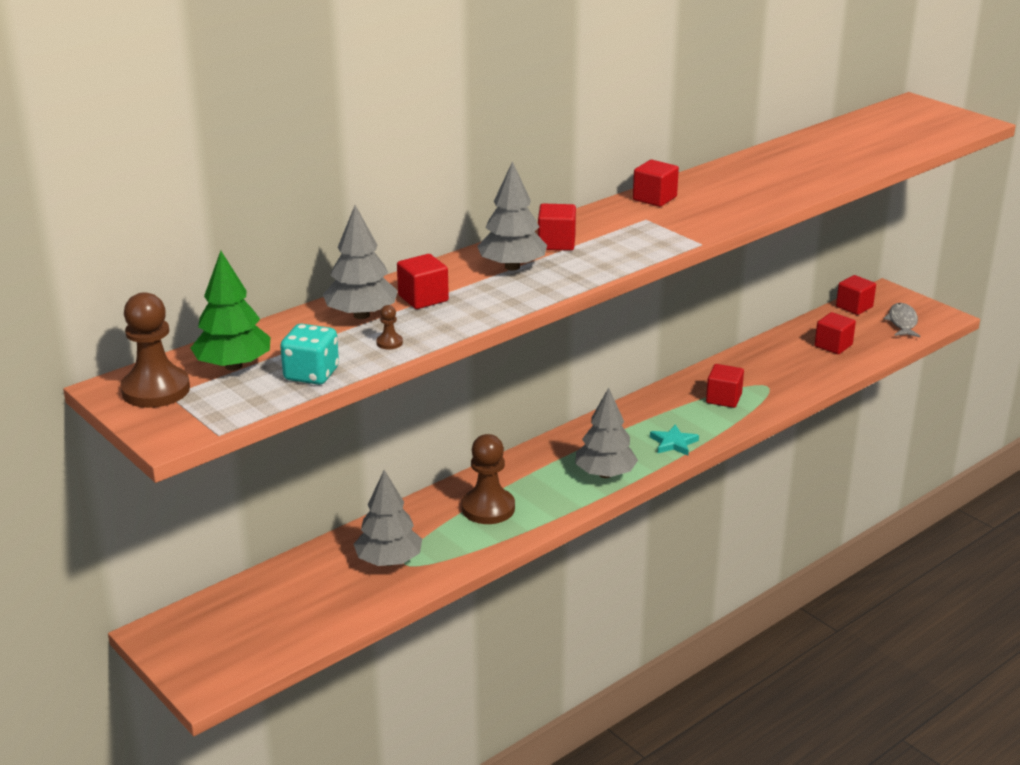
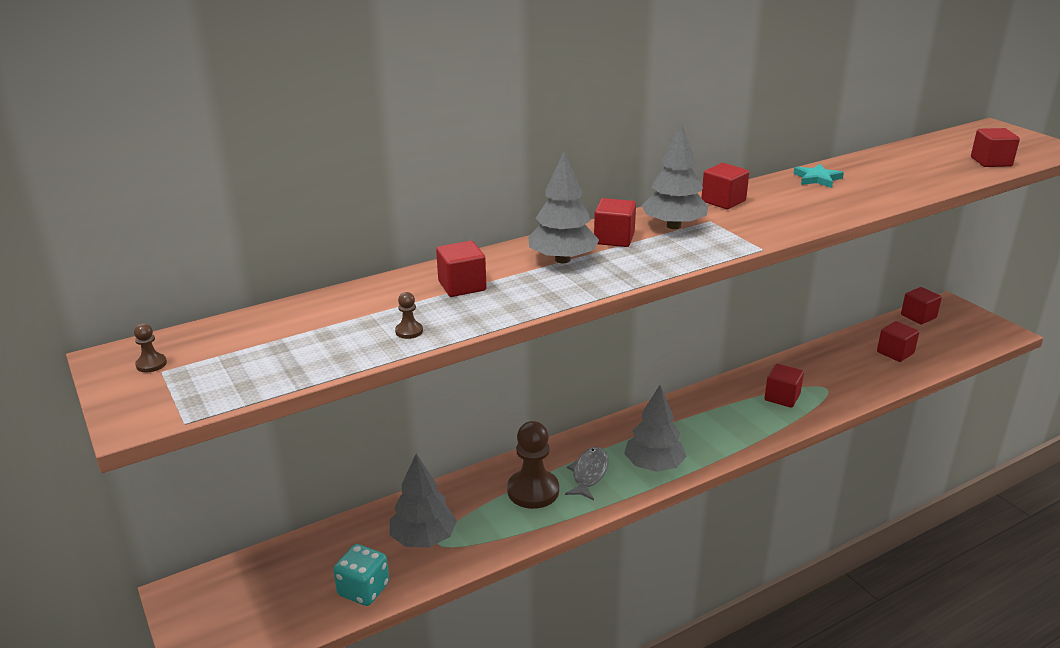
camera: 10 degrees right, 0 degrees up
brown pawn [120,292,190,408] -> brown pawn [134,323,167,372], size x0.41
green tree [191,251,271,371] -> none
turquoise dice [280,324,339,385] -> turquoise dice moved to [333,544,389,606]
grey tree [323,205,398,319] -> grey tree moved to [641,123,708,229]
turquoise star [650,424,699,456] -> turquoise star moved to [794,164,844,188]
grey fish [883,303,920,337] -> grey fish moved to [565,447,609,501]
none -> red cube [971,128,1020,167]

